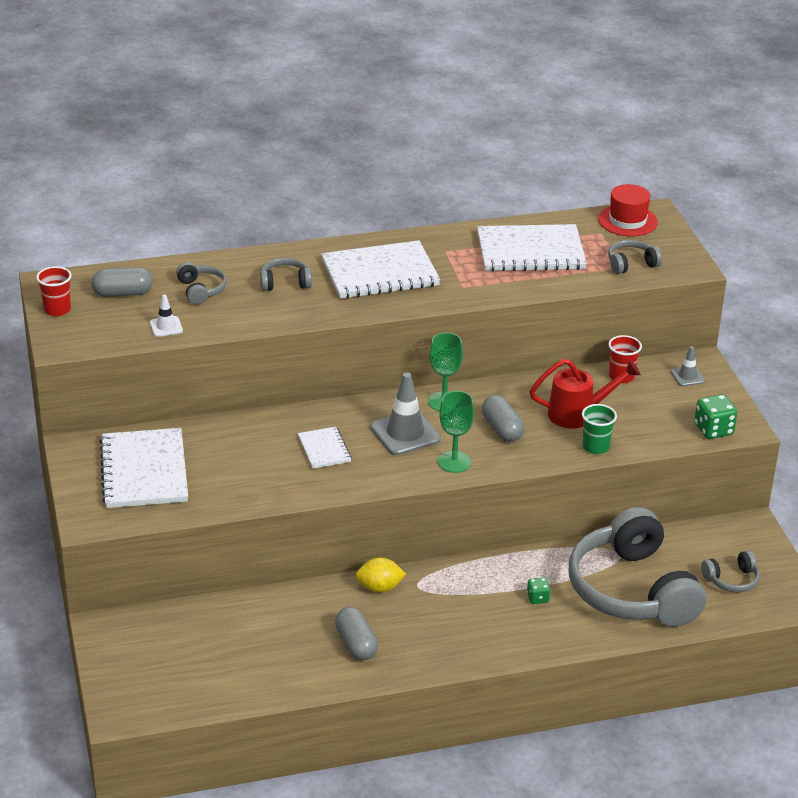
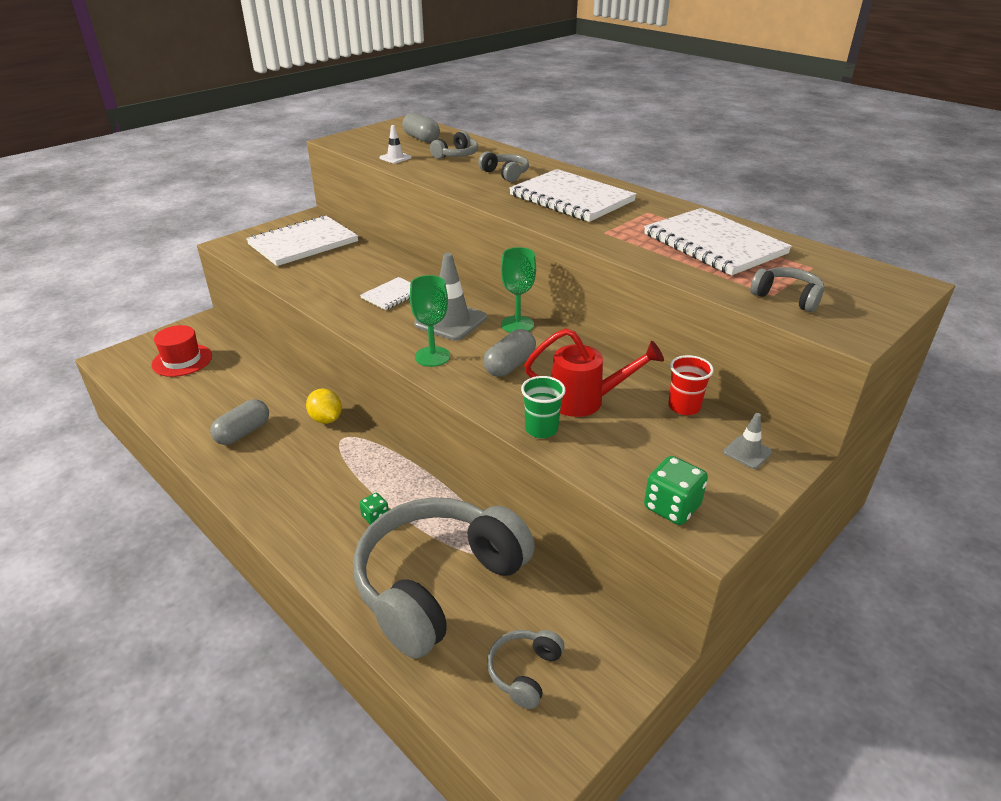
camera: 60 degrees right, 0 degrees up
red cup [36,266,72,316] -> none
red watering can [530,359,641,428] -> red watering can turned 45 degrees counterclockwise [524,328,664,417]
red hat [598,184,658,236] -> red hat moved to [152,325,212,377]
grey headphones [701,550,760,593] -> grey headphones turned 75 degrees clockwise [487,630,564,709]

